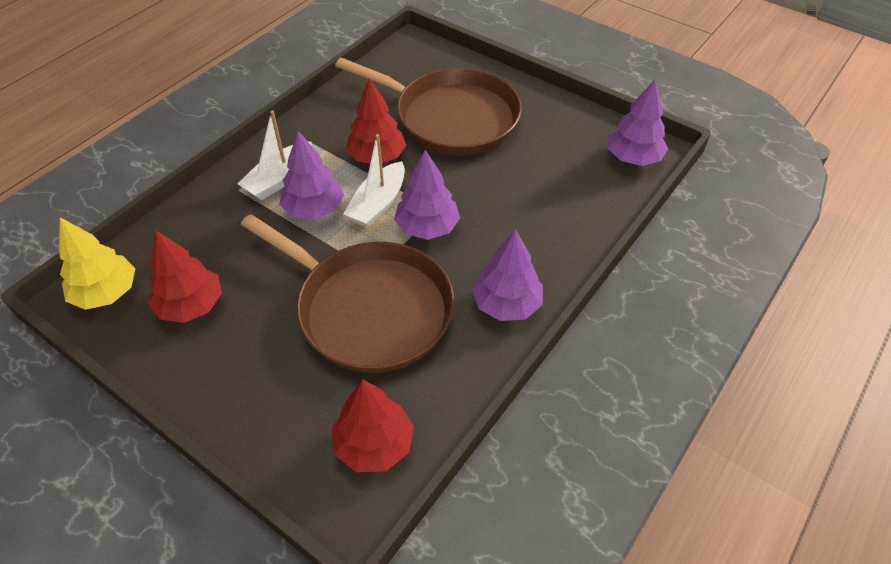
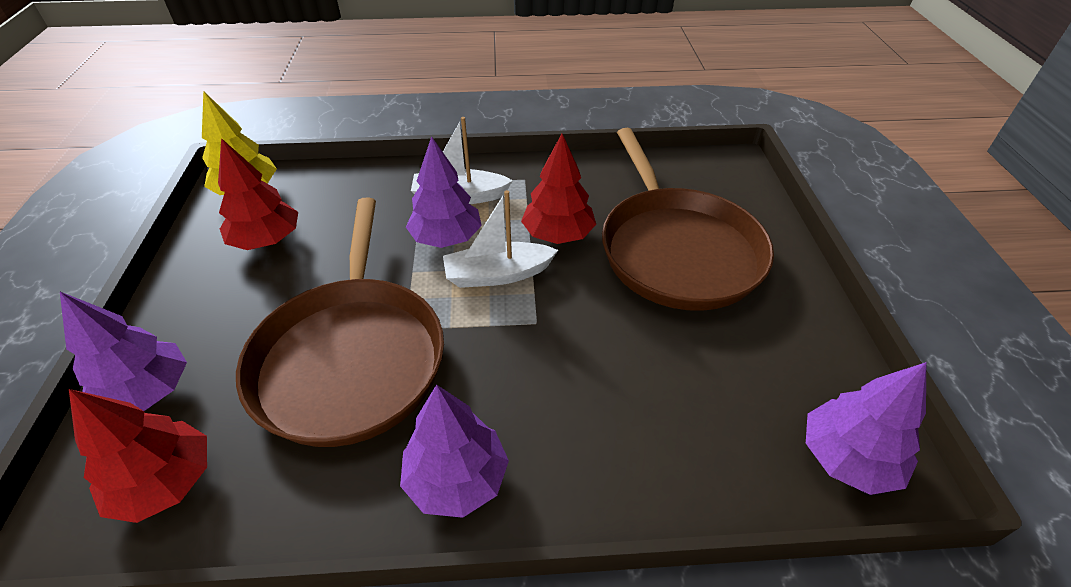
camera: 50 degrees right, 5 degrees down
purple tree [394,150,460,240] -> purple tree moved to [60,292,187,411]

